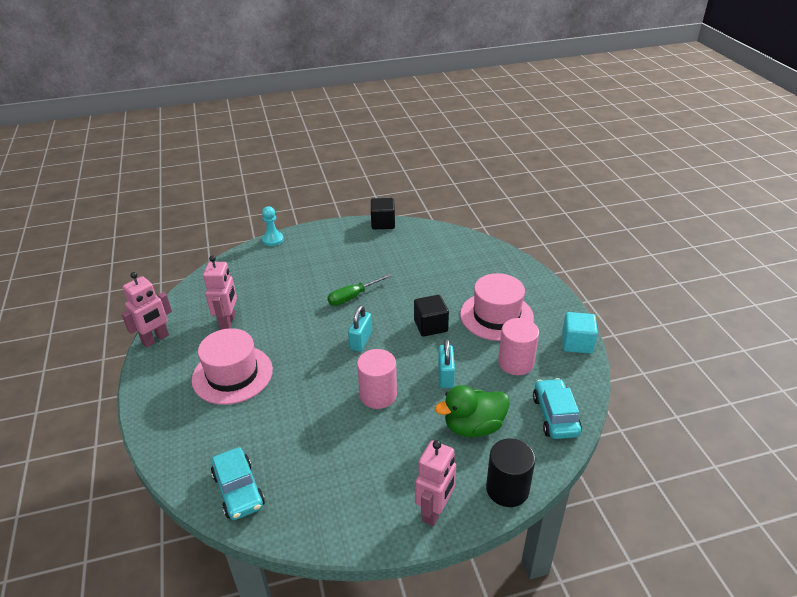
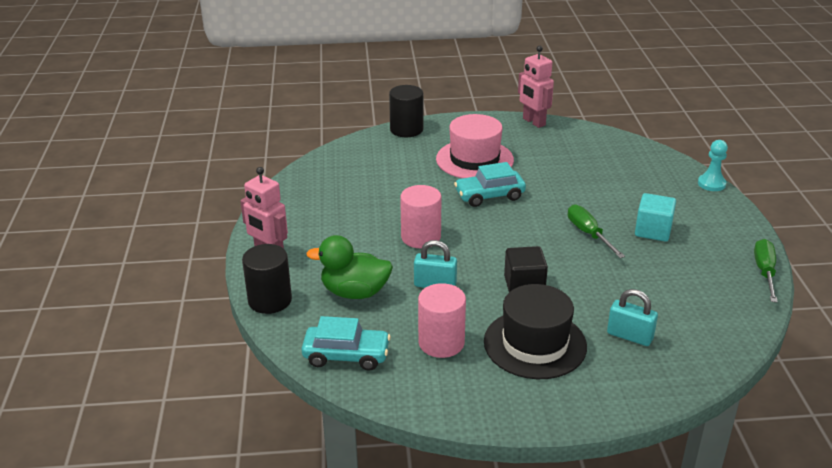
camera: 100 degrees right, 5 degrees down
pink robot [203,255,237,330] -> none
turquoise car [211,447,265,520] -> turquoise car moved to [454,162,526,207]
turquoise padlock [348,305,372,352] -> turquoise padlock moved to [607,289,658,346]
black cube [371,198,395,229] -> green screwdriver [754,239,778,302]
green duck [435,385,510,437] -> green duck turned 75 degrees counterclockwise [306,235,393,299]
pink hat [460,273,534,341] -> black hat [484,284,587,379]
turquoise cube [562,312,598,354] -> turquoise cube moved to [635,193,676,242]
none -> black cylinder [389,85,423,137]

